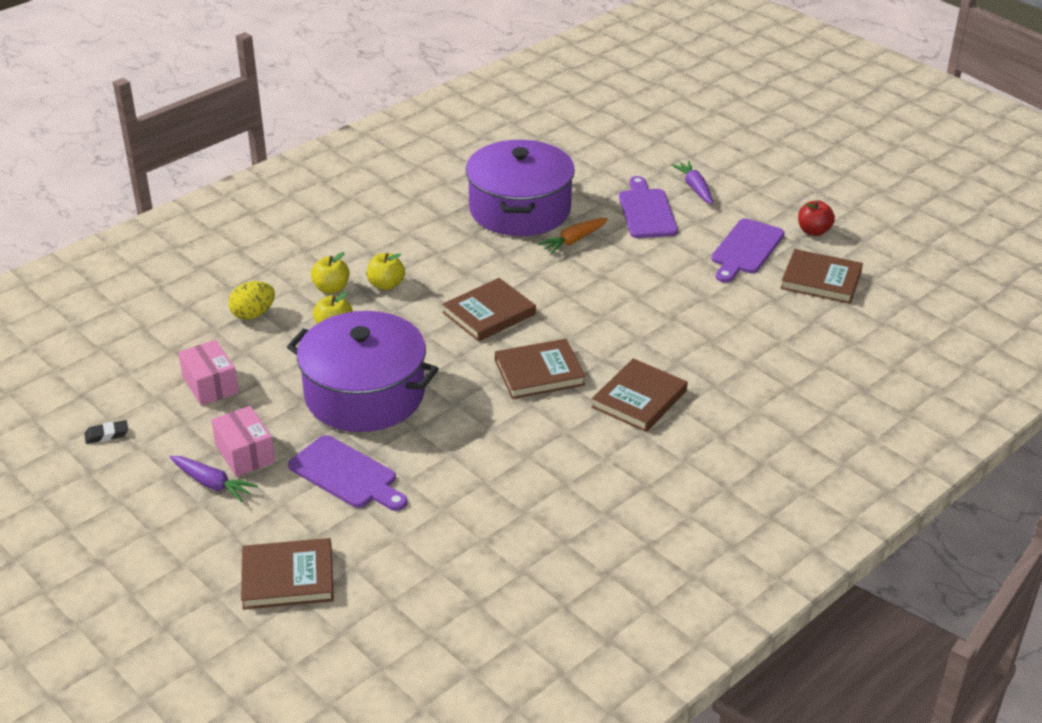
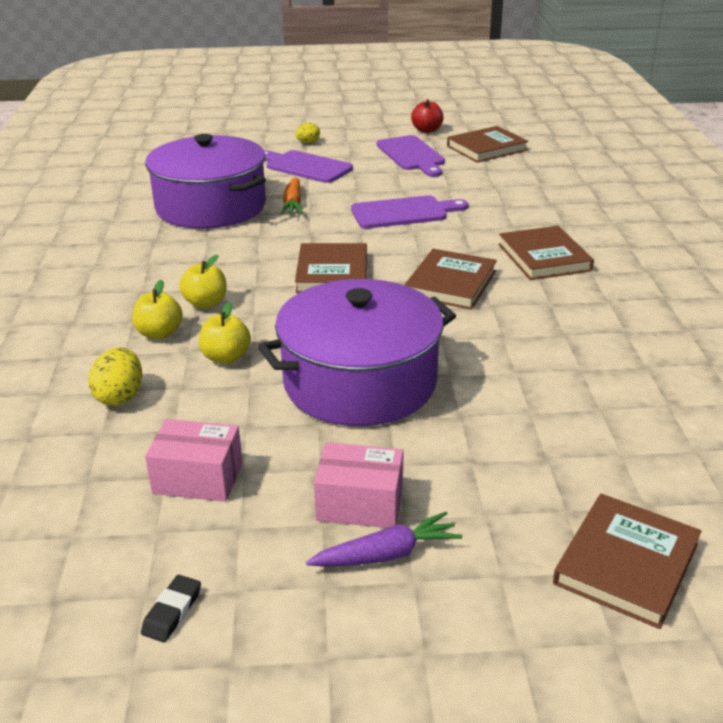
camera: 50 degrees left, 5 degrees down
purple cutting board [288,435,408,511] -> purple cutting board moved to [351,195,468,229]
purple carrot [671,161,713,204] -> yellow egg [295,123,320,143]

